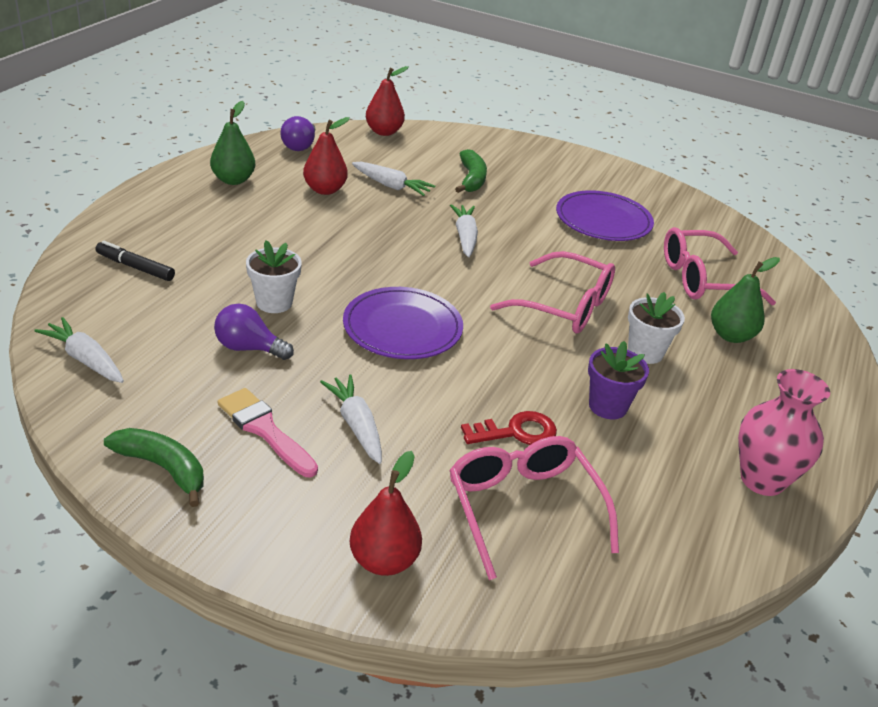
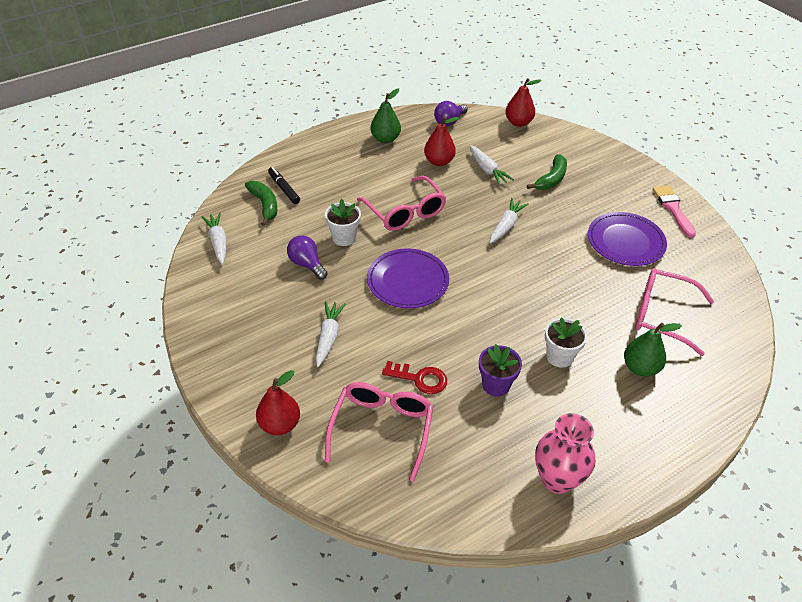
camera: 35 degrees right, 10 degrees up
green banana [104,428,204,507] -> green banana moved to [245,181,277,226]
pink brush [218,388,318,477] -> pink brush moved to [653,185,696,238]
pink glasses [490,251,615,334] -> pink glasses moved to [357,176,447,231]

